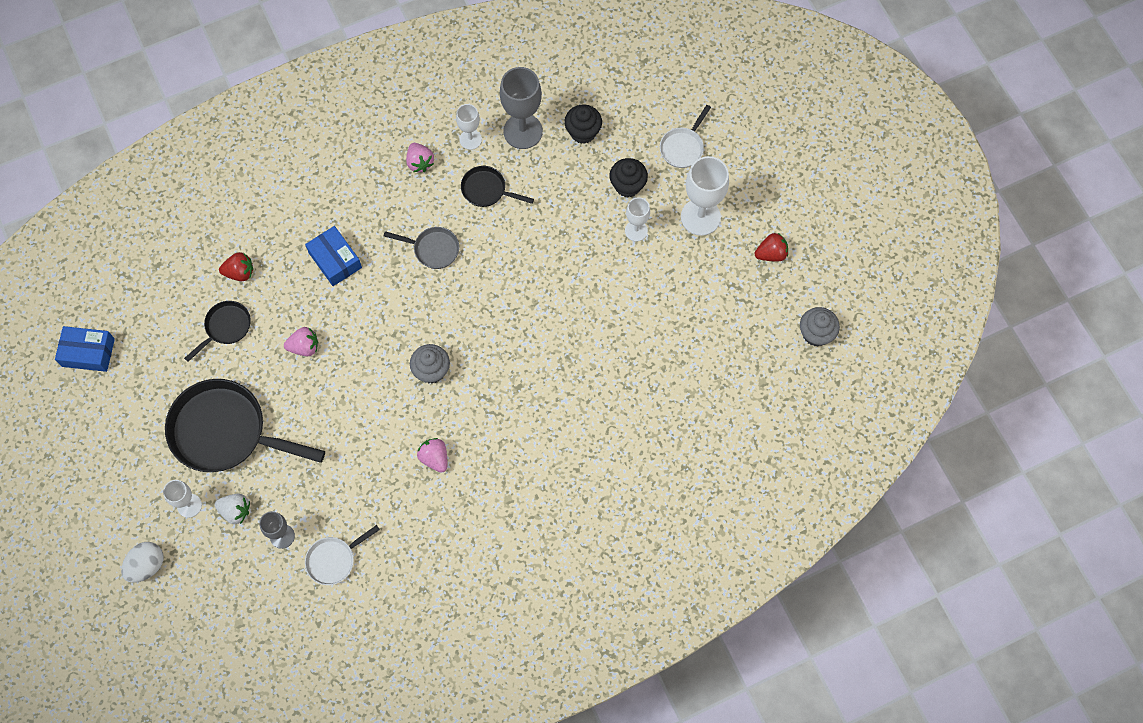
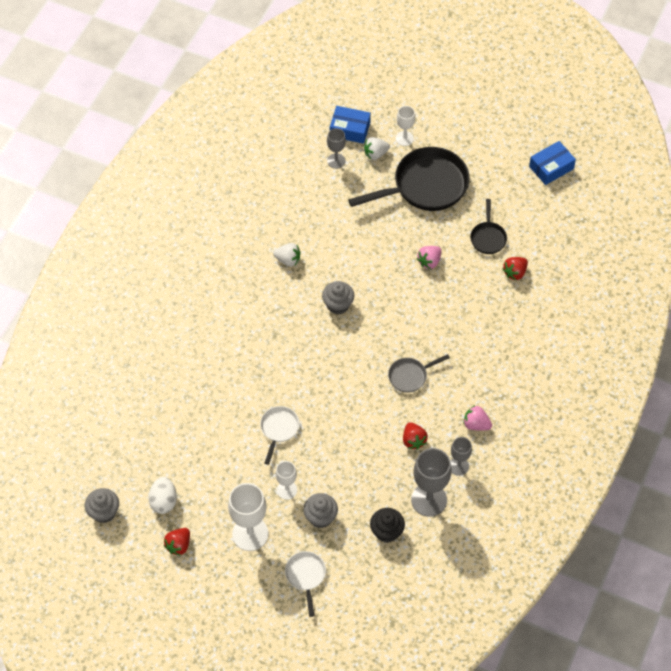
camera: 140 degrees right, 10 degrees down
white egg [121,542,164,583] -> white egg moved to [148,477,177,514]
blue box [305,226,362,286] -> blue box moved to [330,106,371,144]
white pan [305,525,380,585] -> white pan moved to [260,406,299,465]
pink strawberry [417,438,447,473] -> white strawberry [273,243,300,267]
white goblet [456,104,482,150] -> grey goblet [450,437,472,476]
black pan [461,166,534,207] -> red strawberry [403,422,428,450]
black cupcake [609,158,648,197] -> grey cupcake [303,493,338,528]

